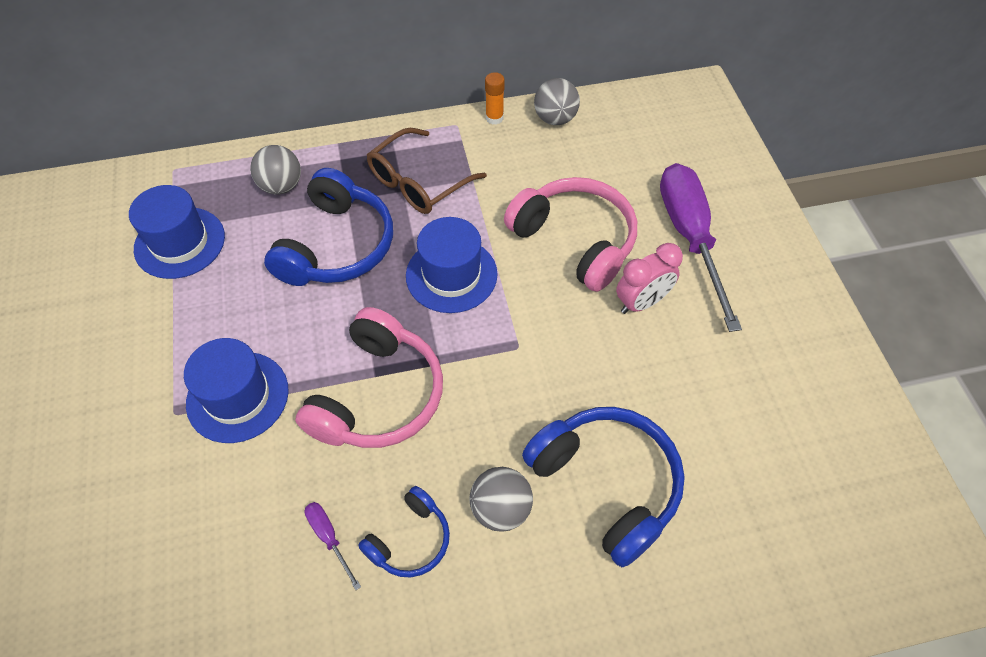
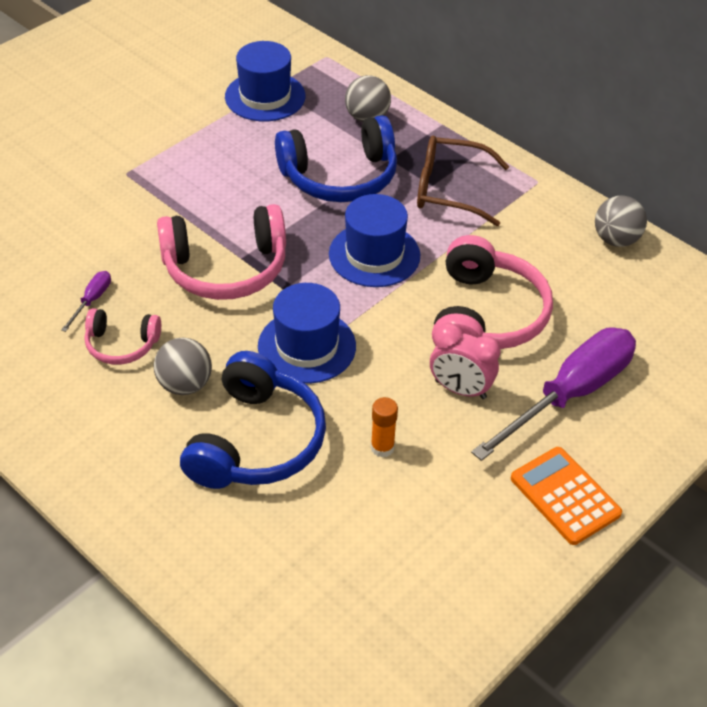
camera: 55 degrees right, 10 degrees down
blue hat [184,338,289,443] -> blue hat moved to [258,283,356,384]
blue headphones [358,486,450,577] -> pink headphones [85,308,161,365]
orange glue stick [485,72,505,124] -> orange glue stick moved to [371,397,398,458]
none -> orange calculator [511,447,622,545]

